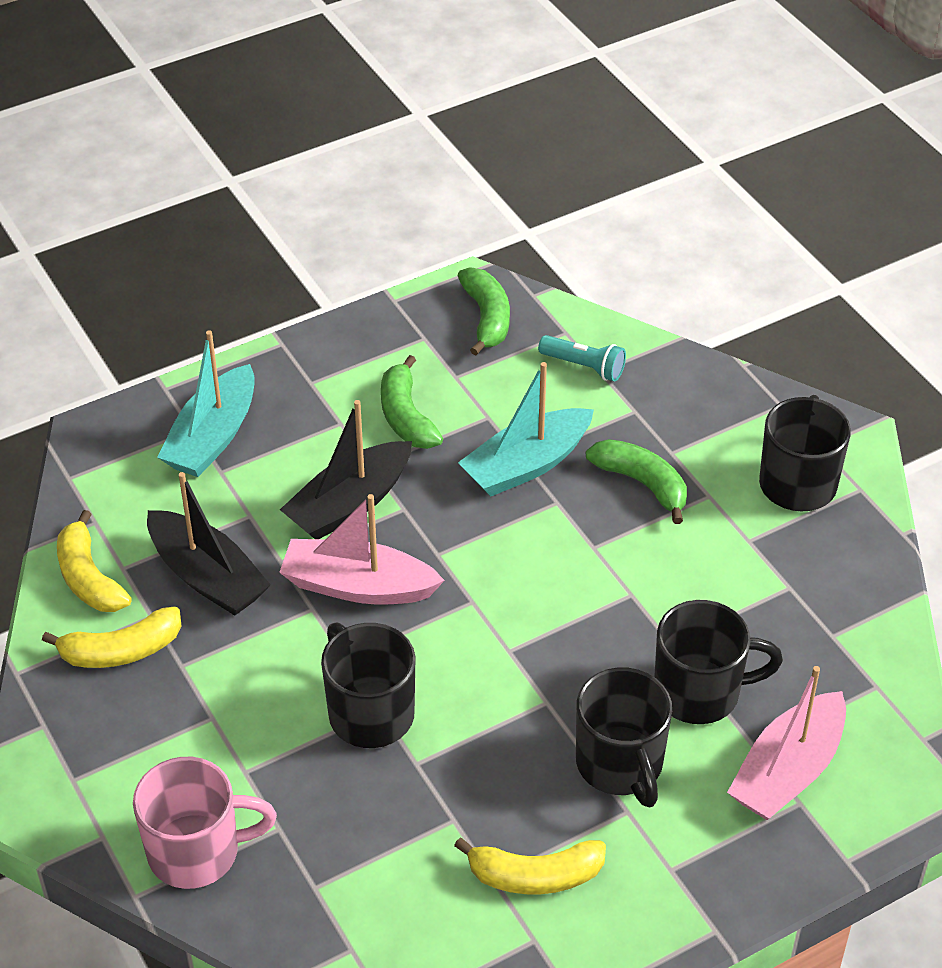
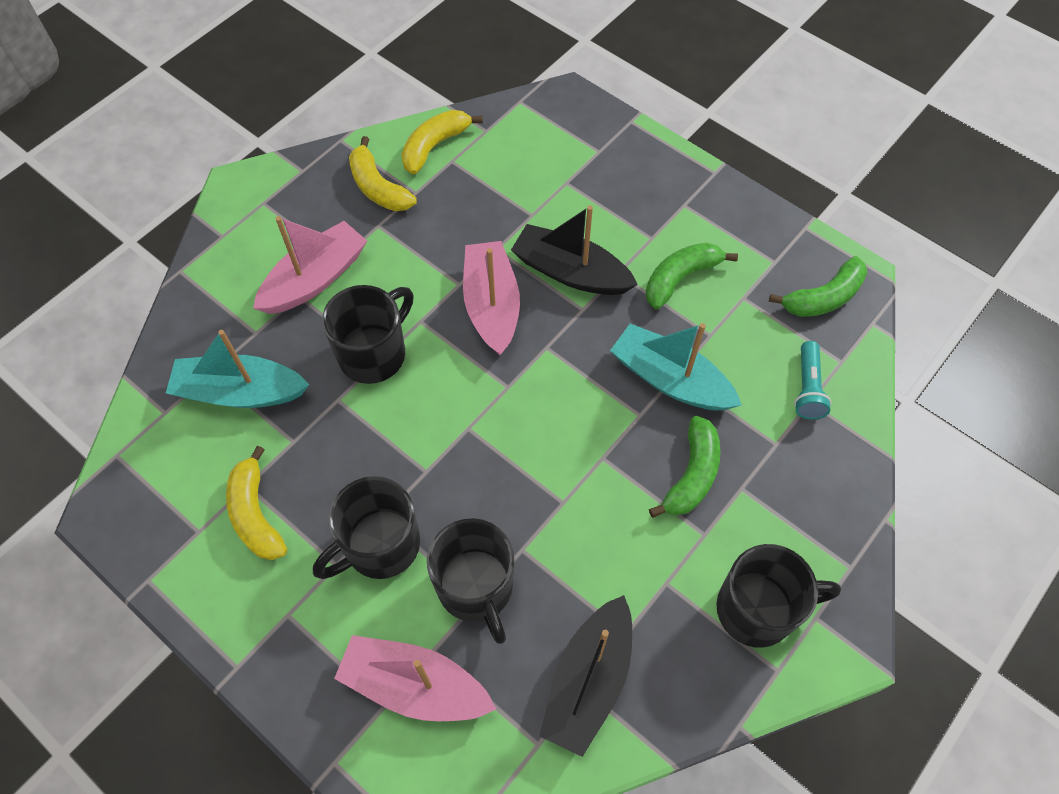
camera: 70 degrees right, 15 degrees up
pink mug [133,757,277,889] -> none
black boat [147,472,271,616] -> black boat moved to [539,595,632,757]
turquoise boat [157,330,255,477] -> turquoise boat moved to [166,330,309,408]
none -> pink boat [253,216,367,314]

